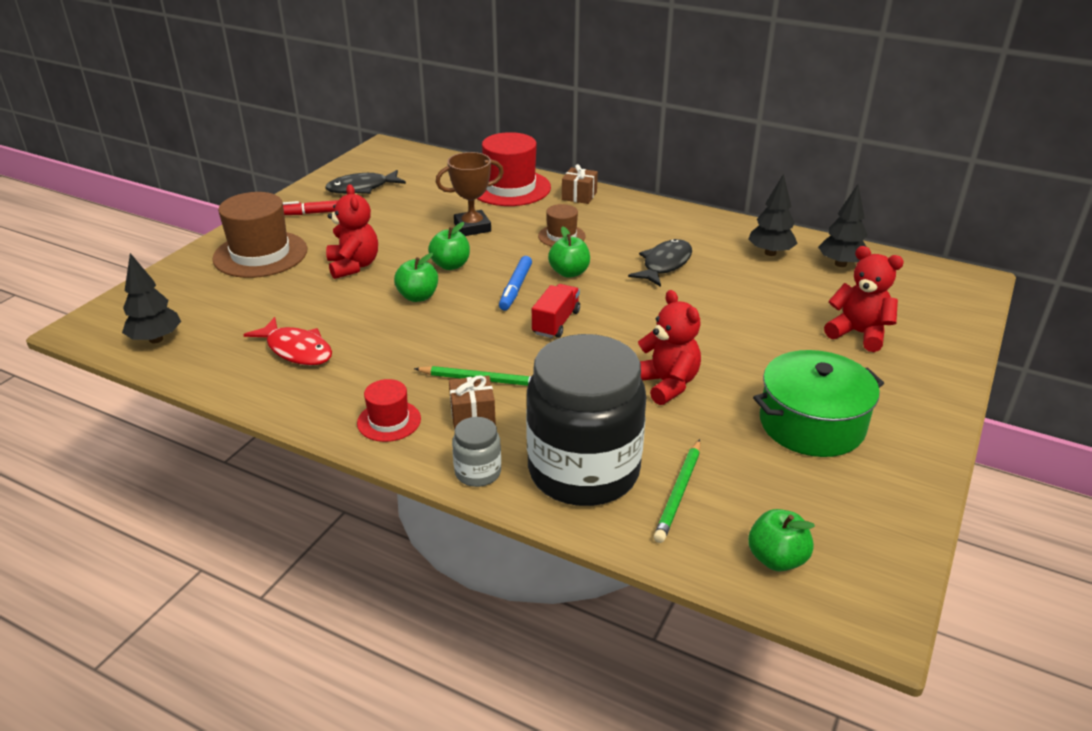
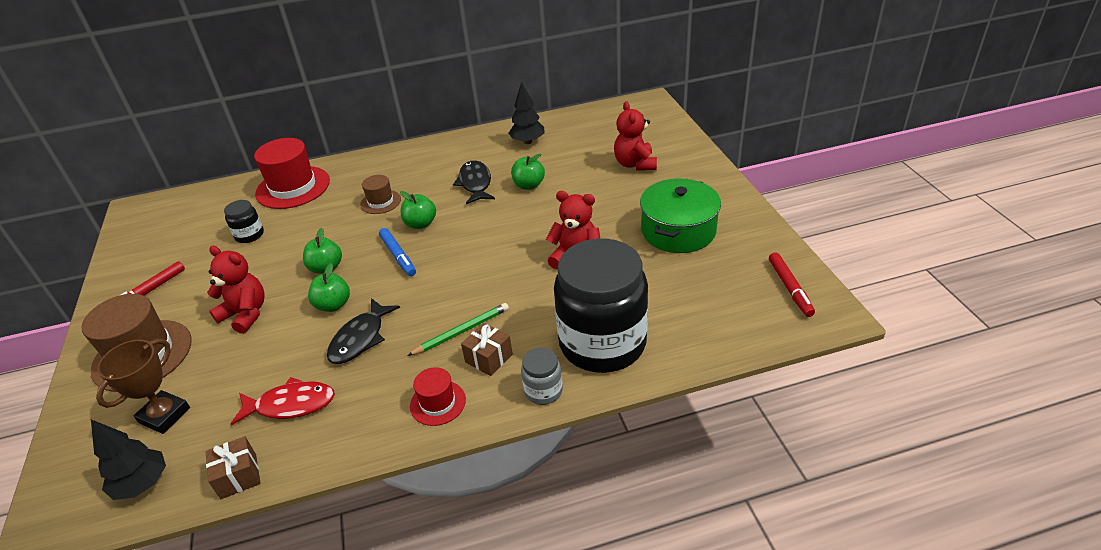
camera: 40 degrees left, 5 degrees up
black fish [325,170,406,194] -> black fish moved to [327,298,400,364]
brown trophy [436,152,504,236] -> brown trophy moved to [96,338,190,434]
red truck [532,284,580,338] -> none
brown gift [562,164,598,204] -> brown gift moved to [205,436,261,499]
green pencil [653,439,700,543] -> none
green apple [748,509,815,572] -> green apple moved to [511,154,545,190]
black tree [818,184,867,267] -> none
red teddy bear [824,246,904,352] -> red teddy bear turned 90 degrees counterclockwise [614,101,657,171]
none -> black jar [224,200,264,243]
none -> red marker [769,252,815,317]

